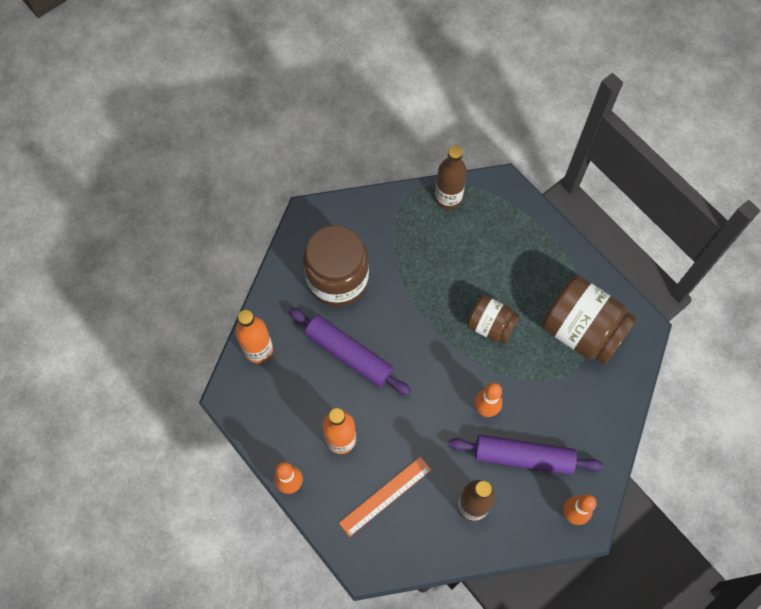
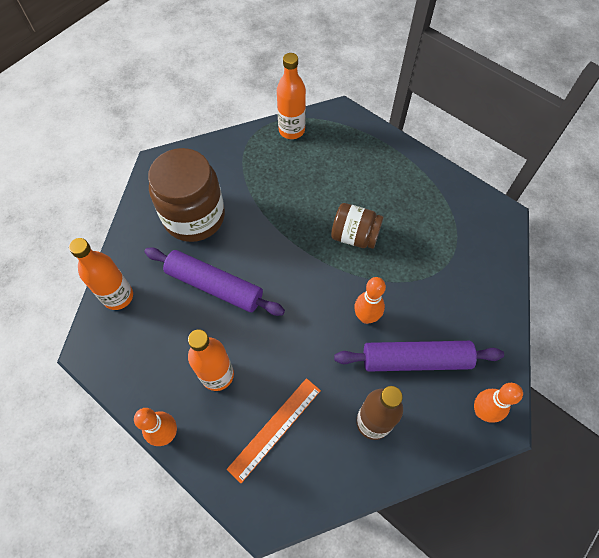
camera: 10 degrees left, 5 degrees down
brown bottle [435,145,467,209] -> orange bottle [277,53,306,139]
brown jar [541,276,637,365] -> none

